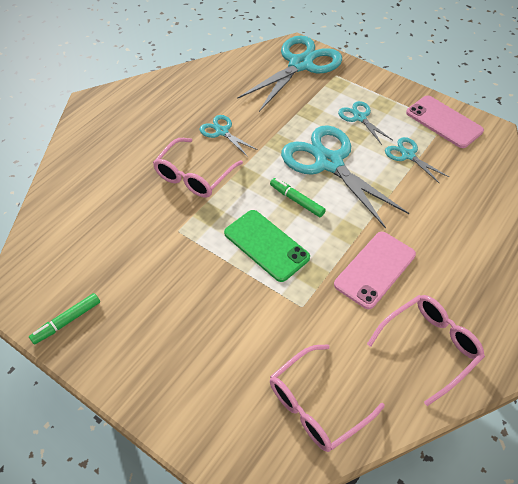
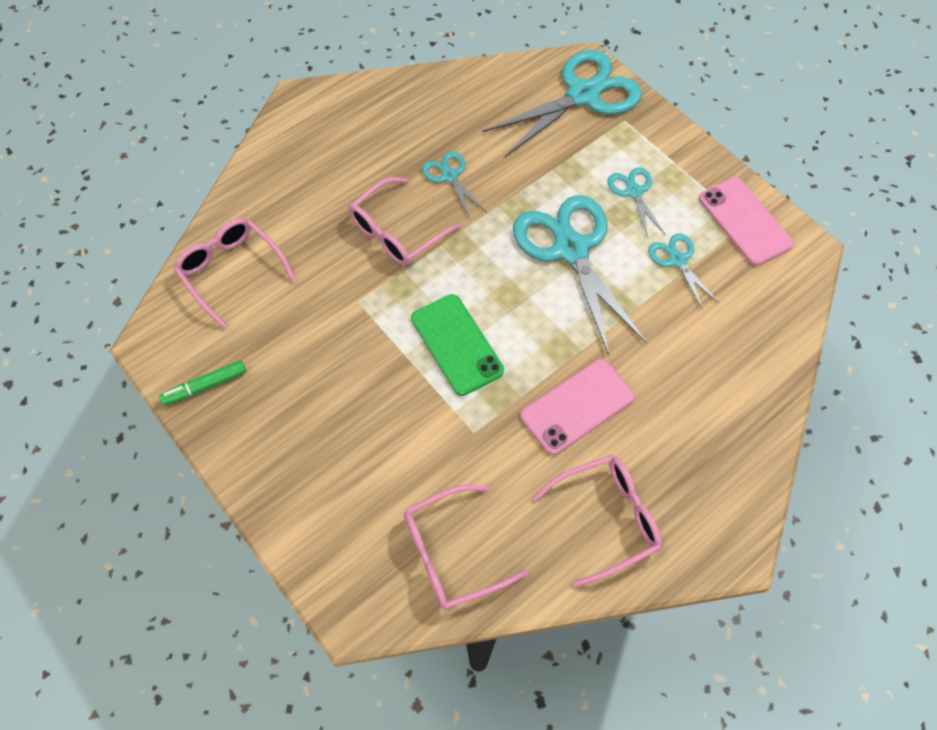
camera: 15 degrees right, 10 degrees up
green marker [270,178,326,217] -> none
none -> pink glasses [174,218,296,329]

